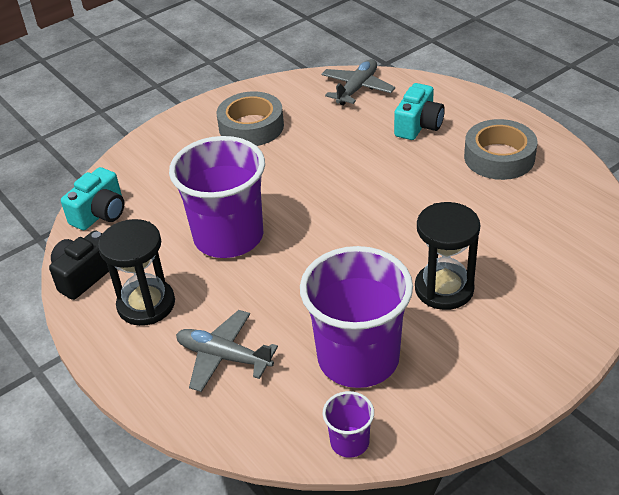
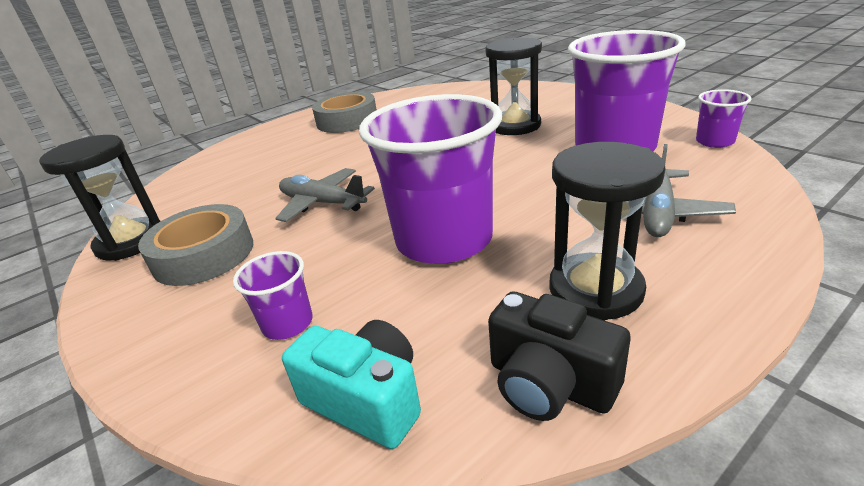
camera: 90 degrees left, 10 degrees down
grey plane [321,59,395,106] -> grey plane moved to [275,168,375,222]
turquoise camera [394,83,445,140] -> none
none -> black hourglass [39,135,160,261]
none -> purple cup [233,251,313,340]

